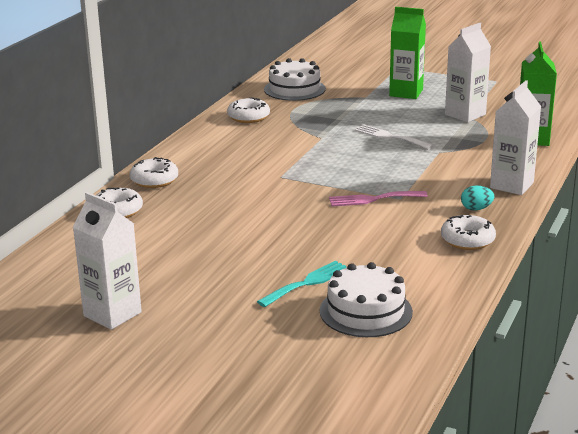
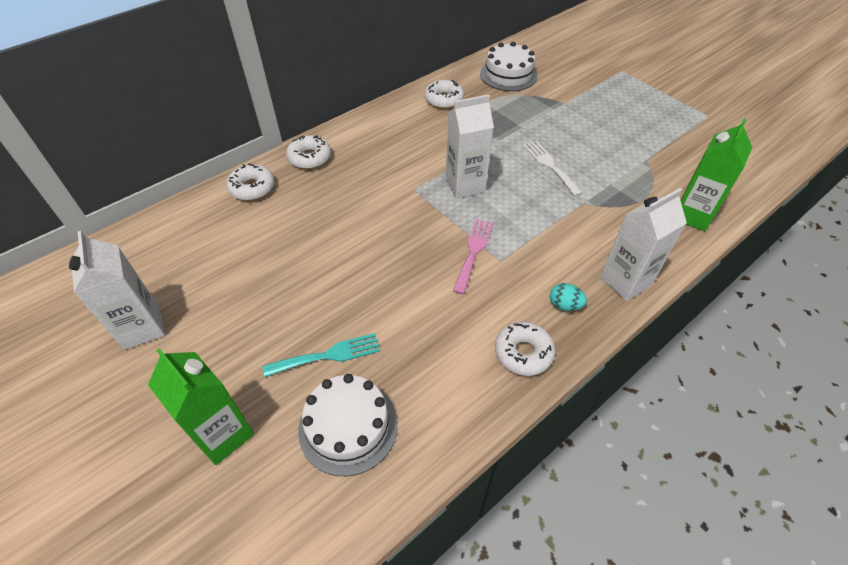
camera: 25 degrees right, 25 degrees up
pink fork [329,191,428,207] -> pink fork turned 90 degrees clockwise [453,219,494,294]
green carton [389,7,426,99] -> green carton moved to [148,348,254,465]
white carton [445,23,491,122] -> white carton moved to [446,95,494,199]

